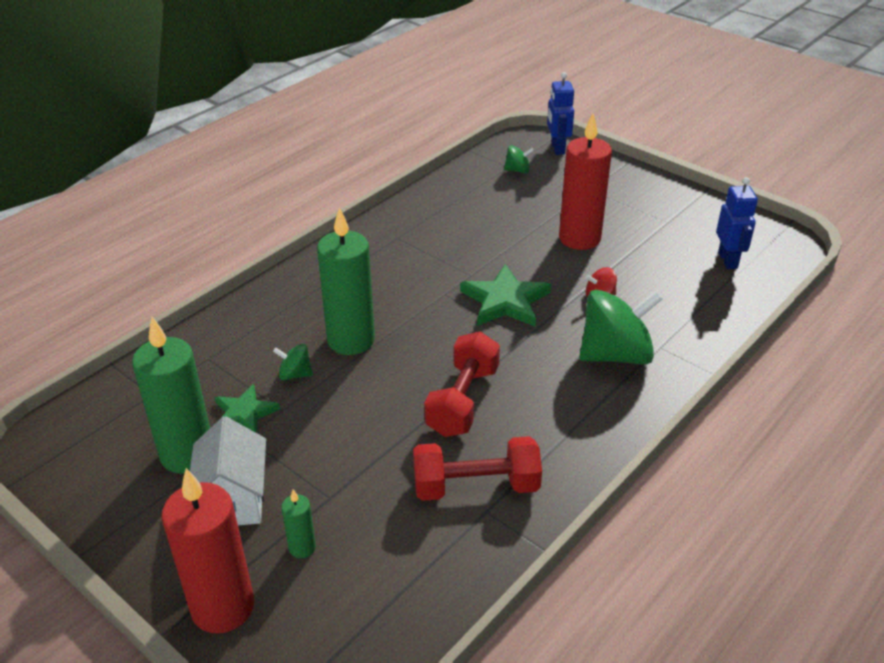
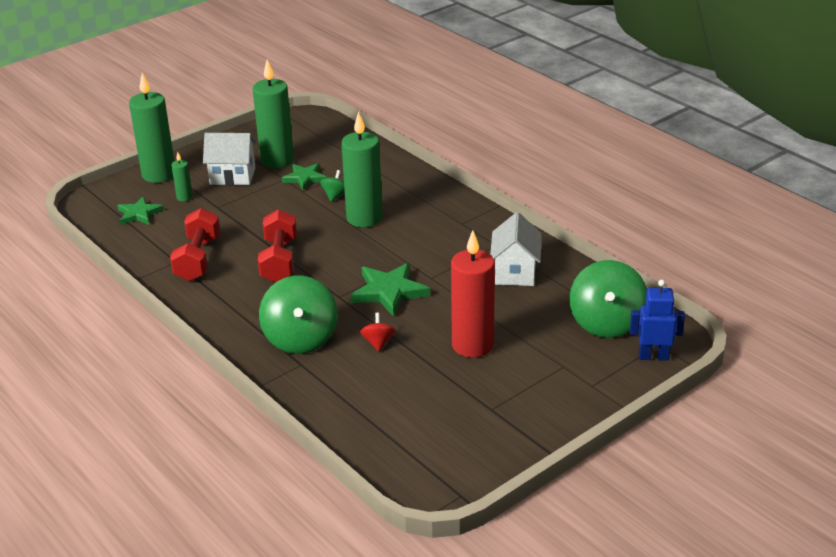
camera: 100 degrees right, 5 degrees down
red candle [161,468,254,634] -> green candle [129,73,174,183]
red dumbbell [424,332,500,437] -> red dumbbell turned 60 degrees clockwise [258,209,297,282]
green spinning top [504,145,534,173] -> green spinning top [569,260,647,338], size x2.18
blue robot [716,177,758,269] -> none
none -> green star [117,196,164,225]
none -> white house [490,212,542,286]

